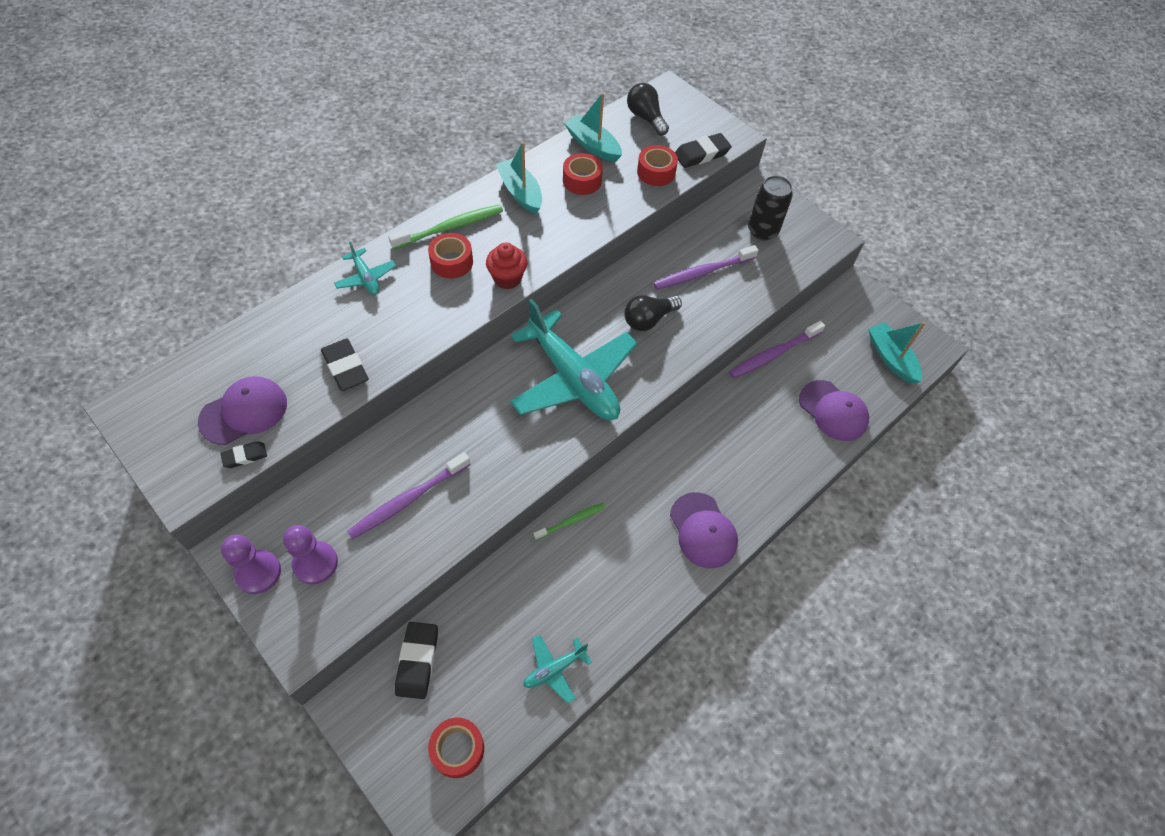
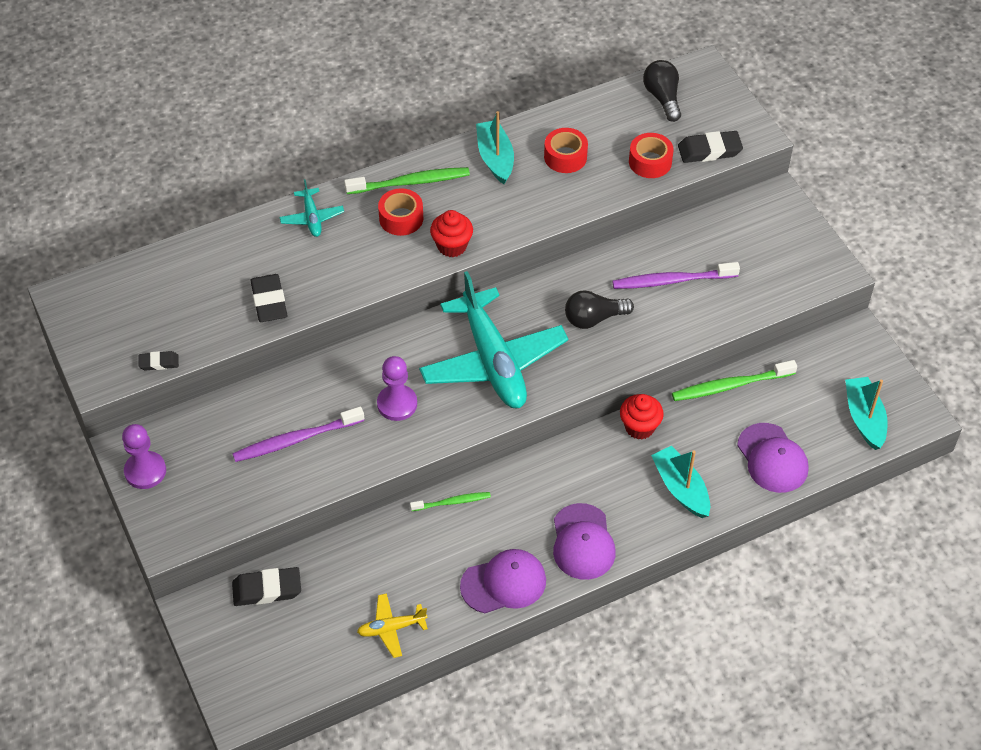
camera: 20 degrees right, 5 degrees down
purple cap [198,376,287,445] -> purple cap moved to [460,549,546,613]
purple pawn [283,525,338,585] -> purple pawn moved to [377,356,417,421]
black eraser [395,622,438,699] -> black eraser turned 60 degrees clockwise [232,567,301,606]
red tape [428,718,484,778] -> none
turquoise plane [523,635,592,703] -> yellow plane [357,593,428,658]
turquoise boat [564,93,622,162] -> turquoise boat moved to [651,446,710,518]
purple toothbrush [729,321,825,378] -> green toothbrush [672,360,797,401]
black can [748,175,793,241] -> none
none -> red cupcake [620,394,664,439]

